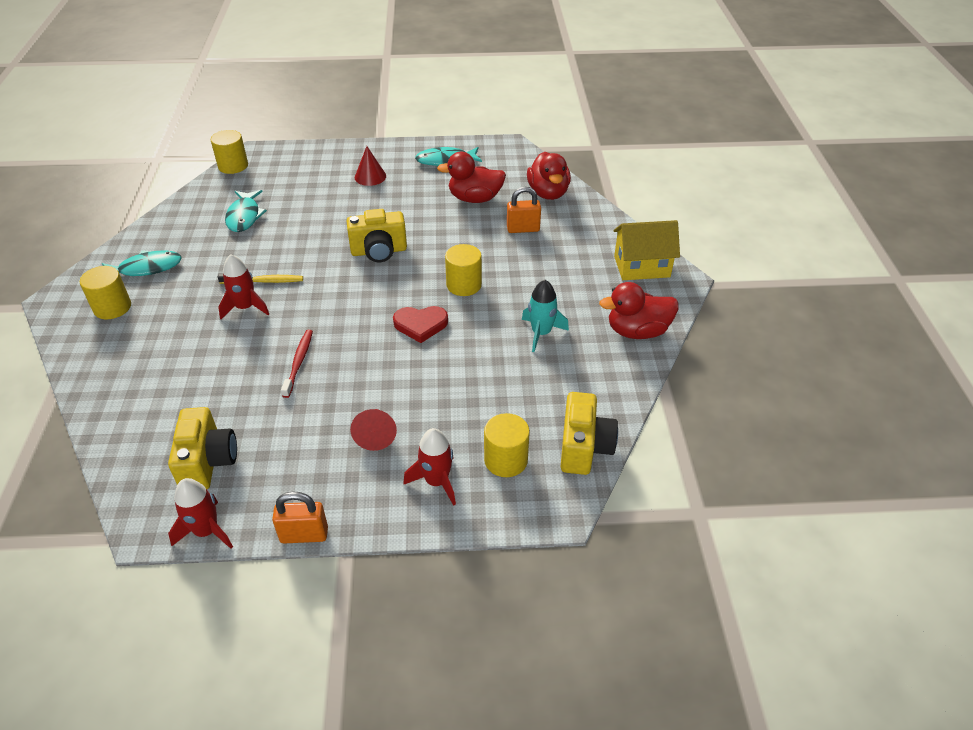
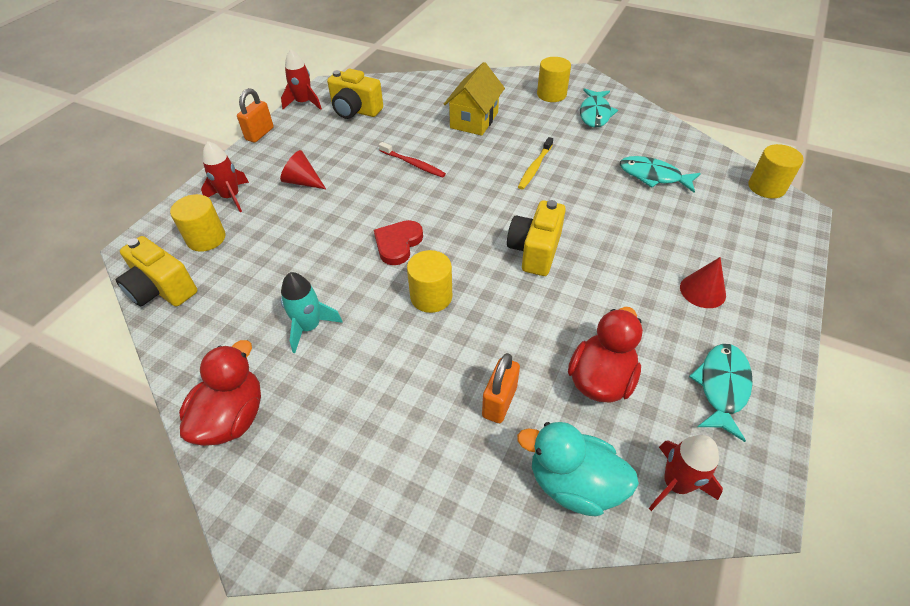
camera: 120 degrees right, 5 degrees up
red rocket [218,254,269,319] -> red rocket moved to [649,435,723,511]
red duck [527,152,571,200] -> turquoise duck [517,422,639,516]
yellow house [613,220,680,280] -> yellow house moved to [444,62,505,136]

